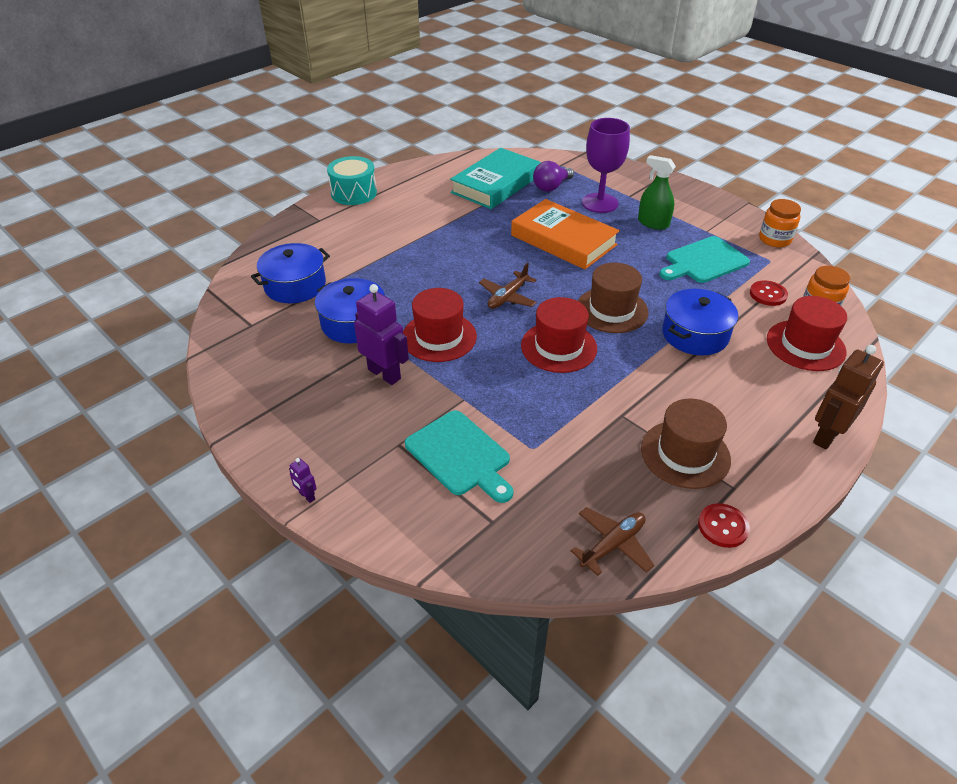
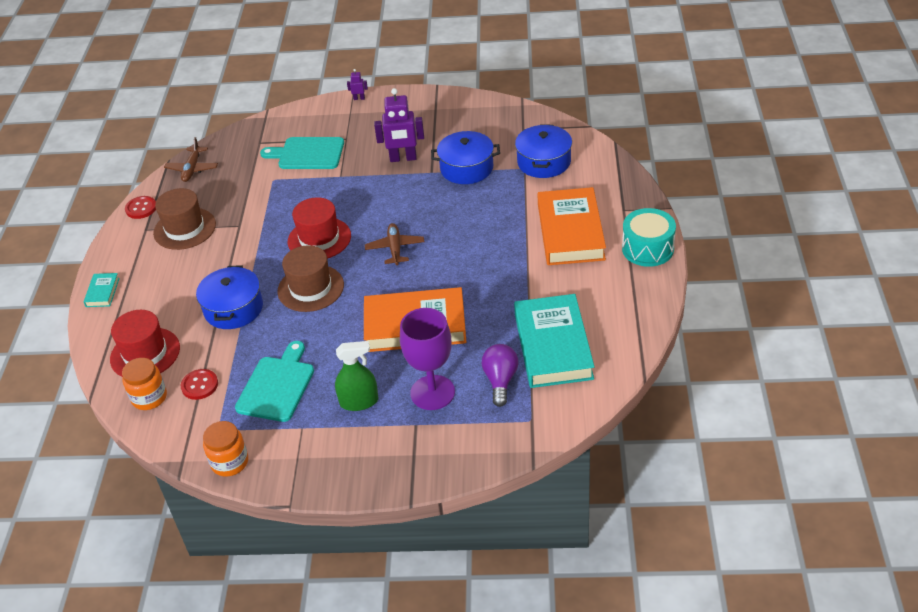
camera: 140 degrees right, 0 degrees up
red hat [403,288,477,362] -> none
brown robot [813,345,884,450] -> turquoise book [84,273,120,307]
none -> orange book [538,187,606,265]

